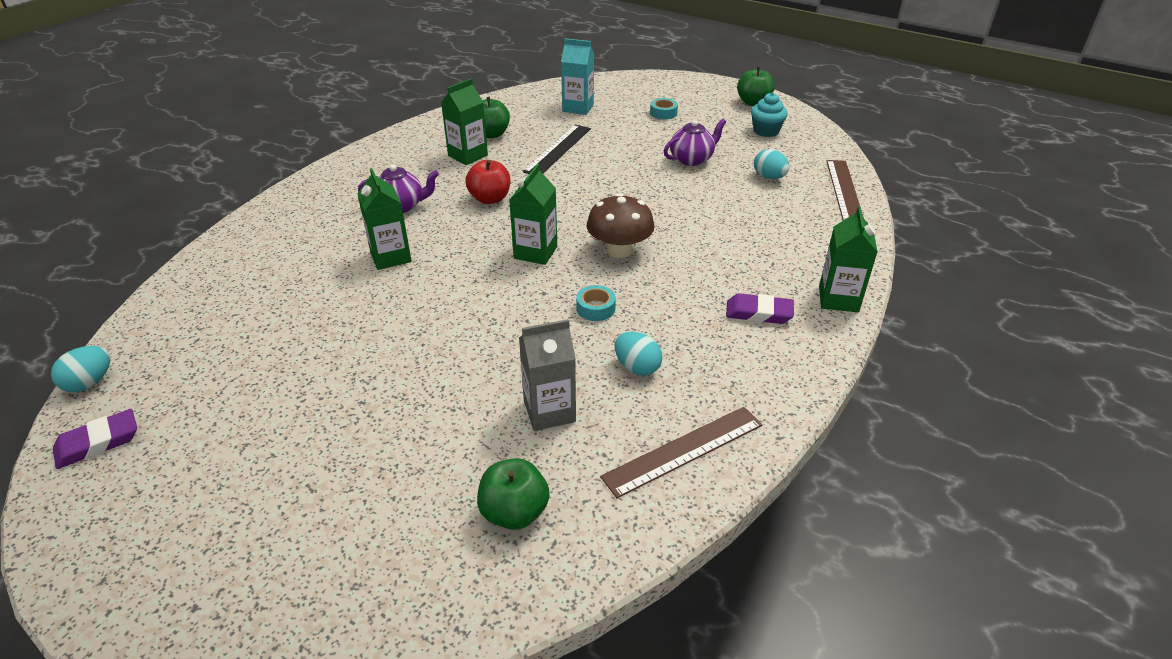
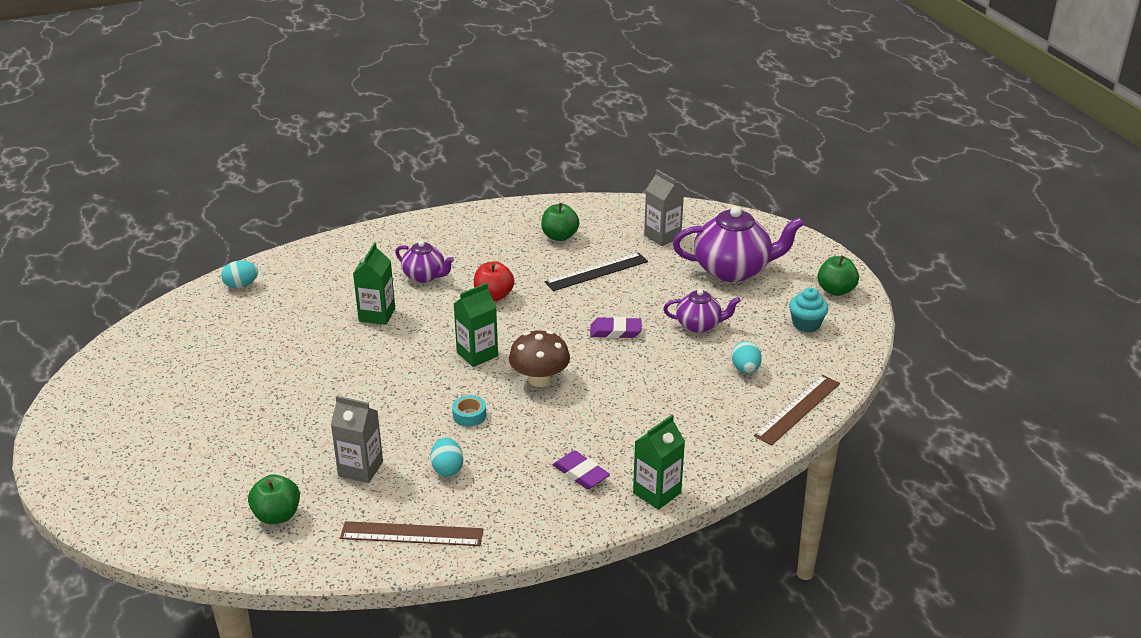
camera: 35 degrees right, 5 degrees down
turquoise egg [51,346,110,392] -> turquoise egg moved to [221,261,258,288]
purple eraser [53,409,137,469] -> purple eraser moved to [590,317,641,338]
green carton [441,79,488,165] -> none
turquoise carton [561,38,594,115] -> grey carton [644,170,684,246]
turquoise tape [650,98,678,120] -> purple teapot [673,206,804,282]

